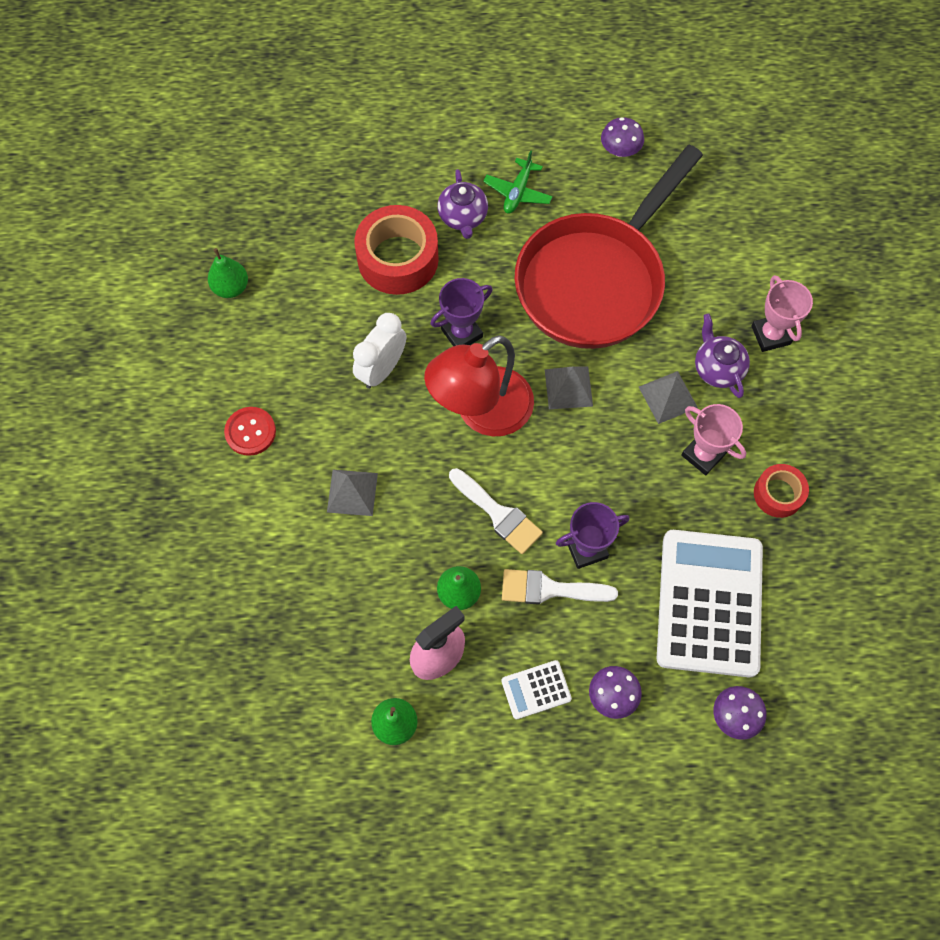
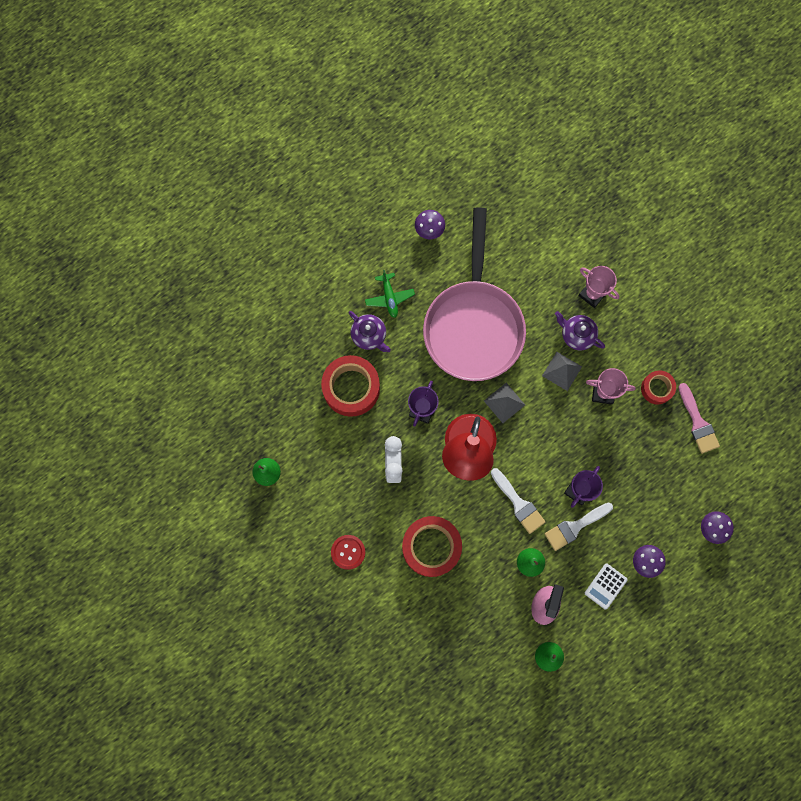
camera: 35 degrees left, 10 degrees up
grey pyramid [327,470,378,516] -> red tape [402,516,462,577]
white brush [449,468,543,554] -> white brush turned 45 degrees clockwise [491,468,545,534]
red pan [514,145,703,349] -> pink pan [423,207,526,381]
white calculator [657,530,763,677] -> none
none -> pink brush [679,383,720,454]

